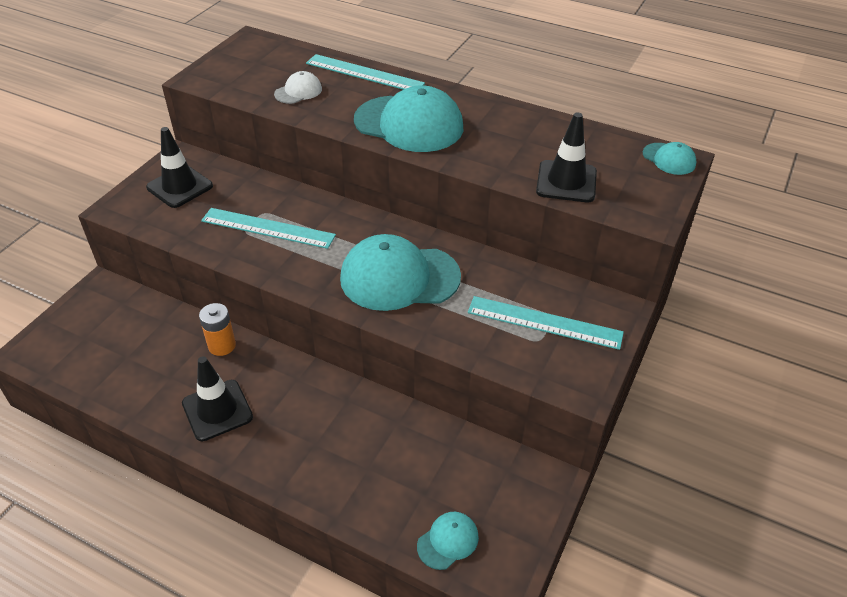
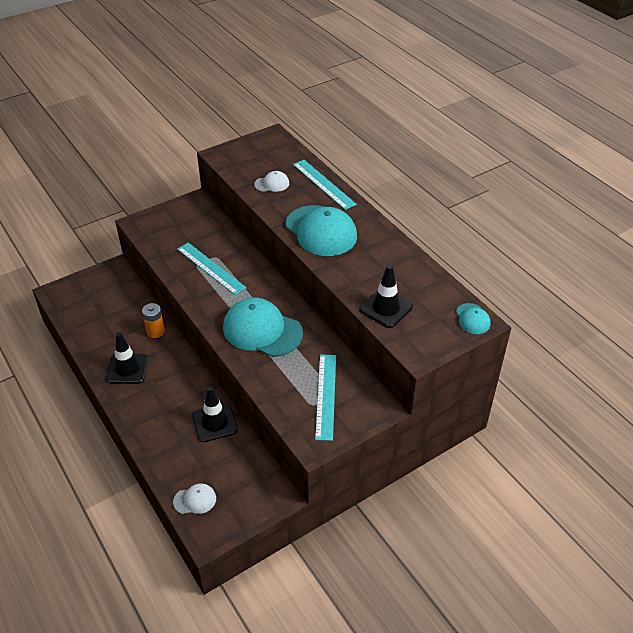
camera: 30 degrees right, 0 degrees up
black traffic cone [146,127,213,208] -> black traffic cone moved to [192,386,238,442]
turquoise cap [417,512,479,570] -> white cap [173,483,216,514]
turquoise ruler [468,296,624,350] -> turquoise ruler turned 45 degrees clockwise [315,355,336,441]

